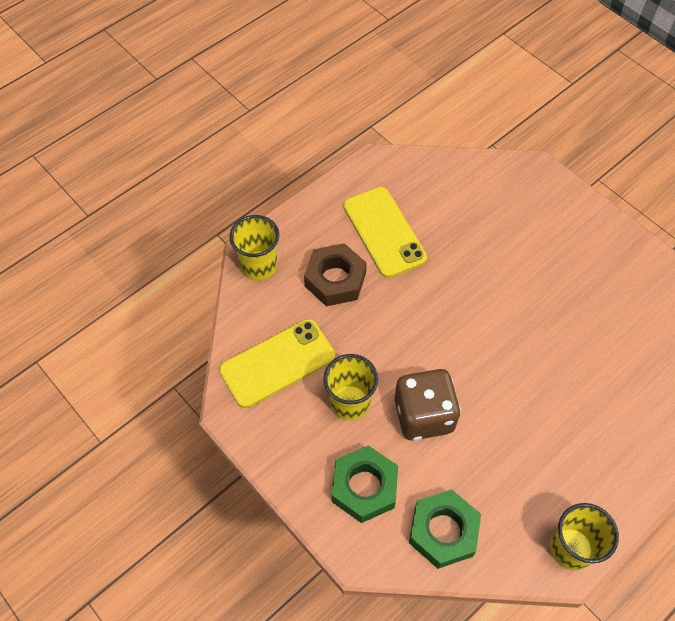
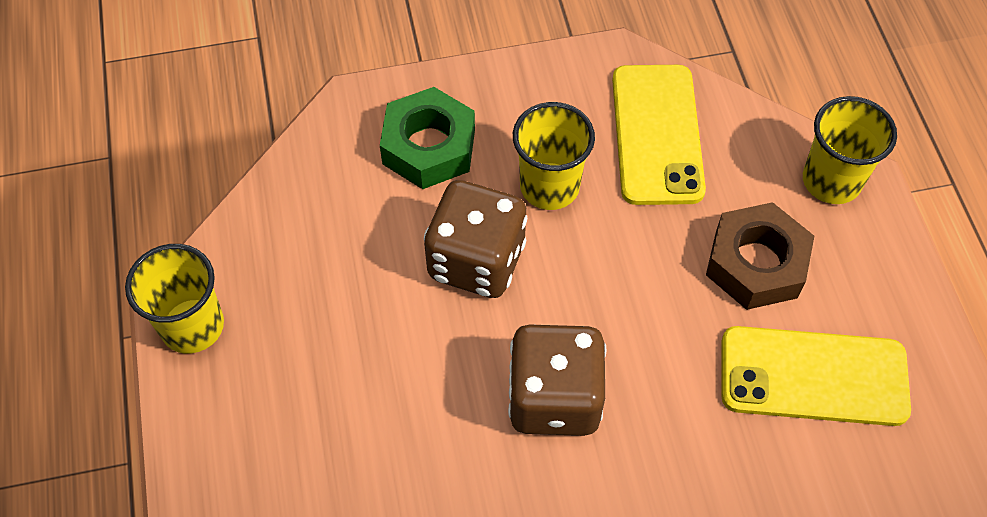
camera: 120 degrees right, 0 degrees up
green nut [409,489,481,569] -> none
none -> brown dice [508,325,606,436]

